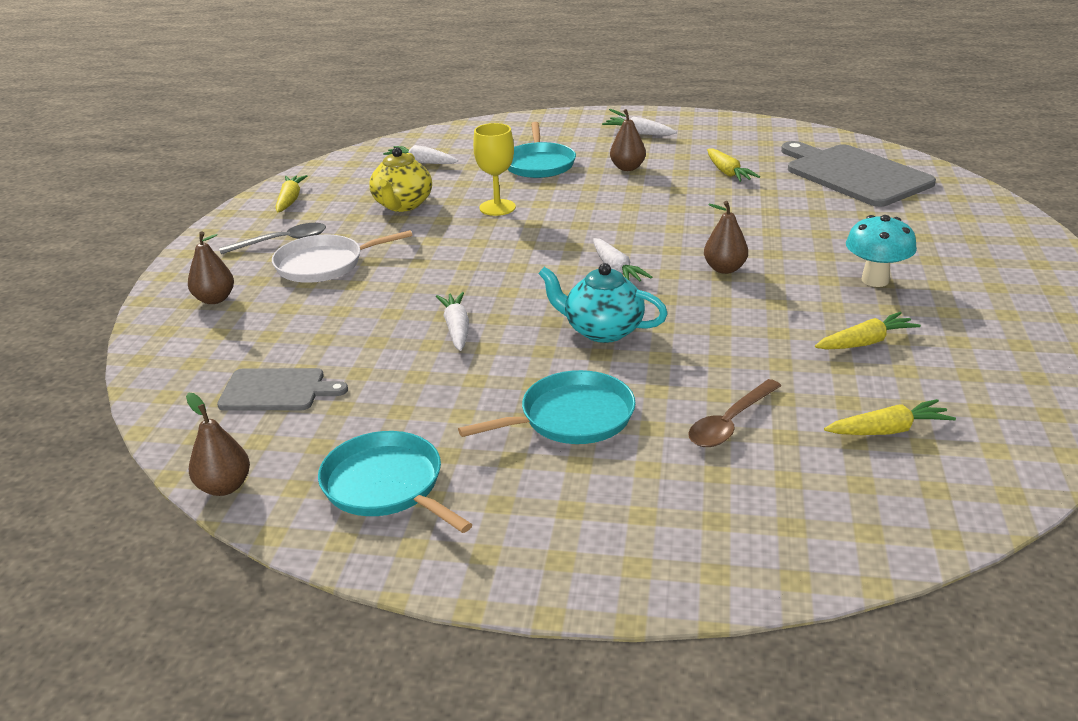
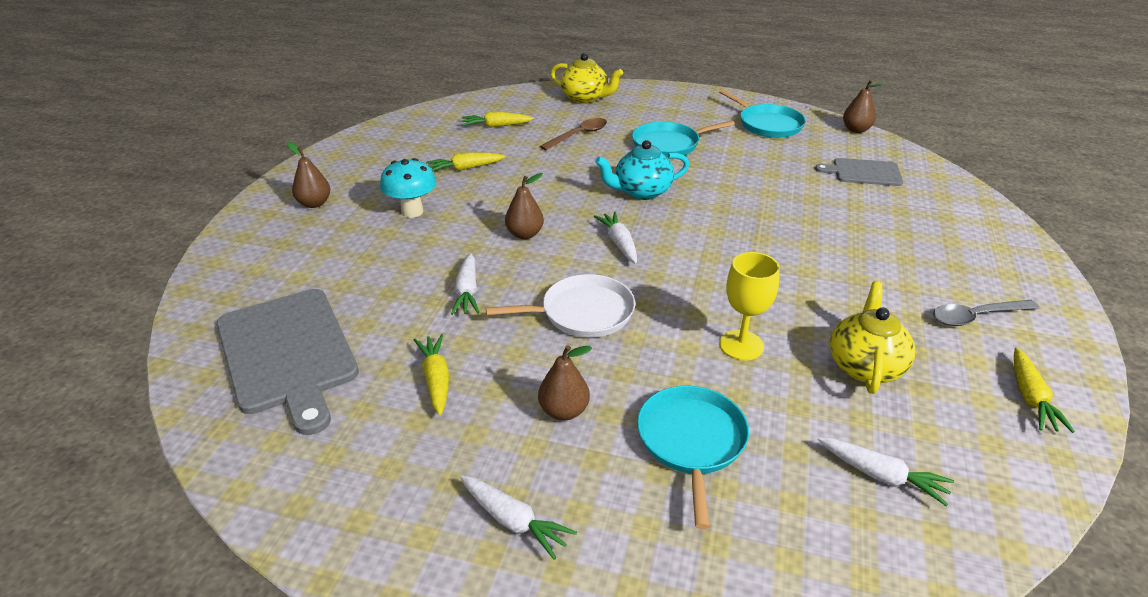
camera: 175 degrees left, 5 degrees up
brown pear [188,231,234,304] -> brown pear moved to [287,142,330,208]
white pan [272,230,413,283] -> white pan moved to [486,274,635,338]
white carrot [436,292,469,351] -> white carrot moved to [451,253,479,315]
turquoise teapot [538,263,668,343] -> turquoise teapot turned 135 degrees clockwise [595,140,689,200]
none -> yellow teapot [550,53,623,104]

